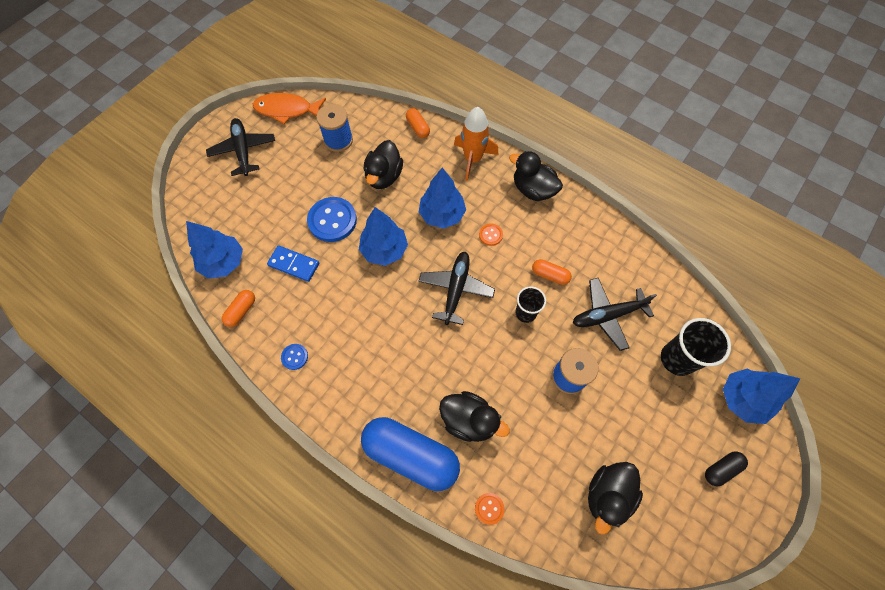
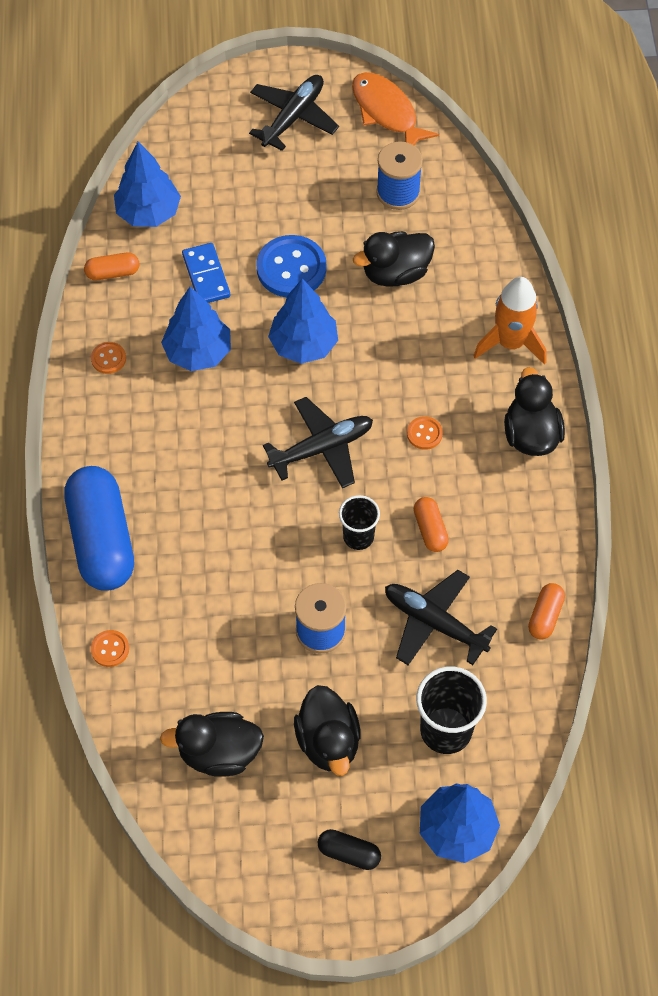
camera: 50 degrees right, 5 degrees down
blue button [281,344,308,370] -> orange button [91,342,126,374]
orange capsule [406,108,430,138] -> orange capsule moved to [528,583,565,640]
blue tree [419,168,466,229] -> blue tree moved to [161,286,231,371]
black duck [439,391,510,442] -> black duck moved to [294,685,361,776]

